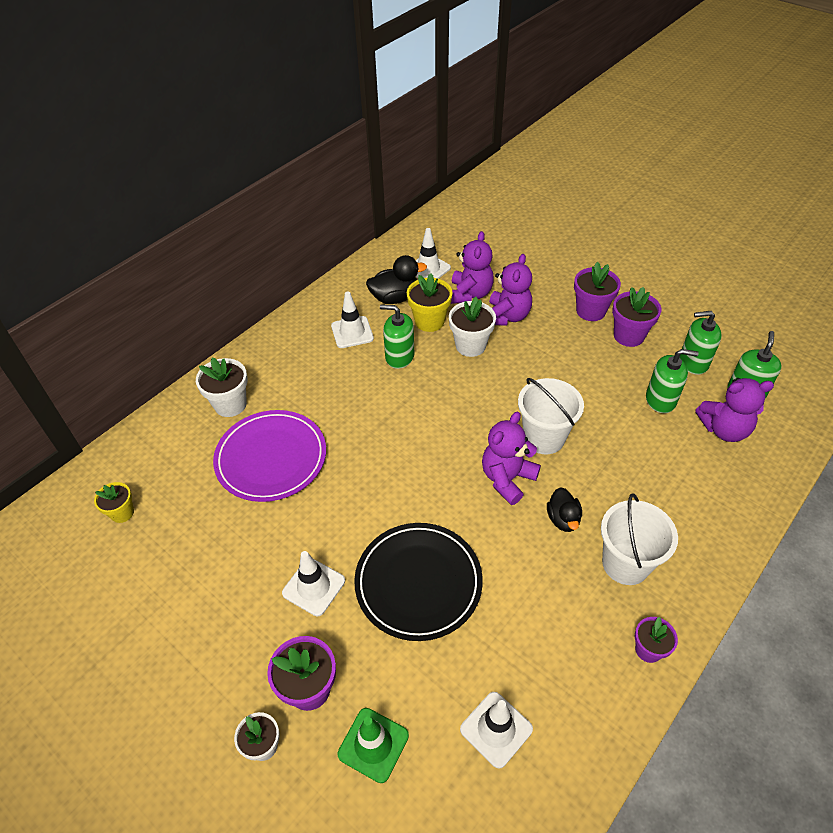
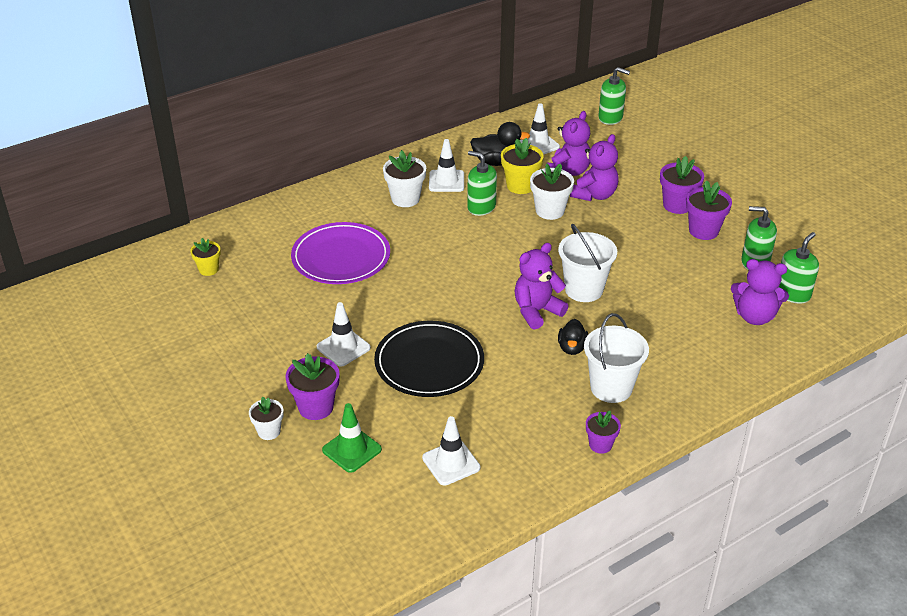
camera: 15 degrees right, 10 degrees down
white flower pot [196,357,248,417] -> white flower pot moved to [383,150,426,207]
green soap dispenser [646,349,699,413] -> green soap dispenser moved to [598,67,630,125]

